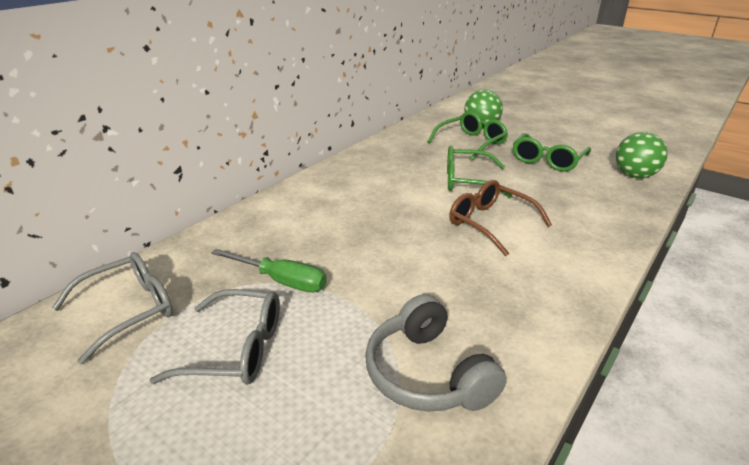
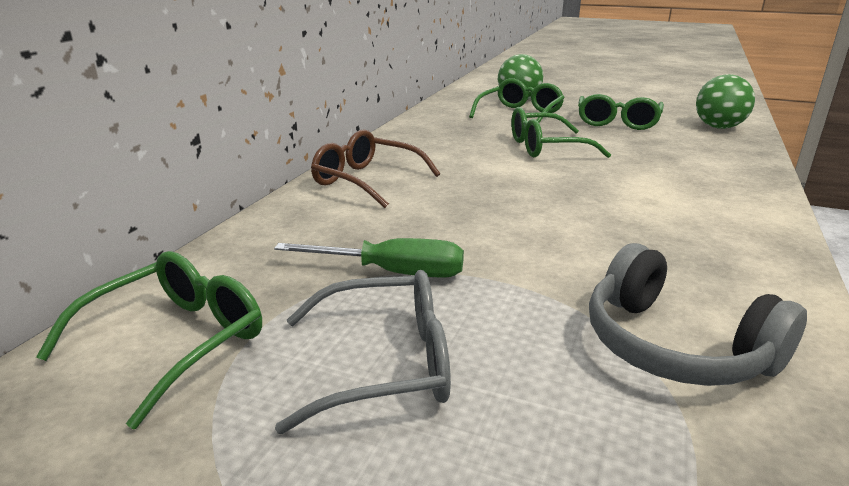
camera: 15 degrees left, 5 degrees down
grey glasses [52,252,173,364] -> green glasses [36,251,262,429]
brown glasses [449,180,552,256] -> brown glasses moved to [311,129,440,208]

